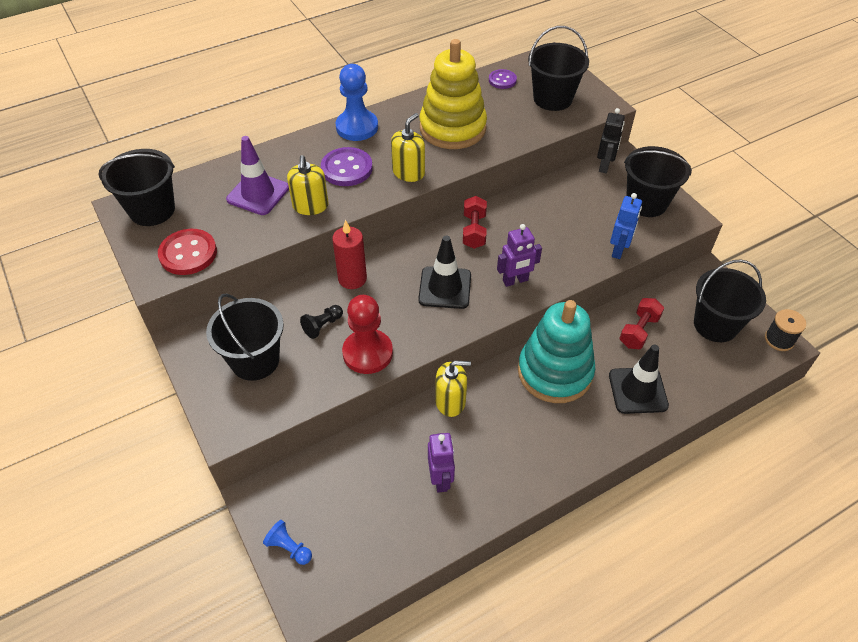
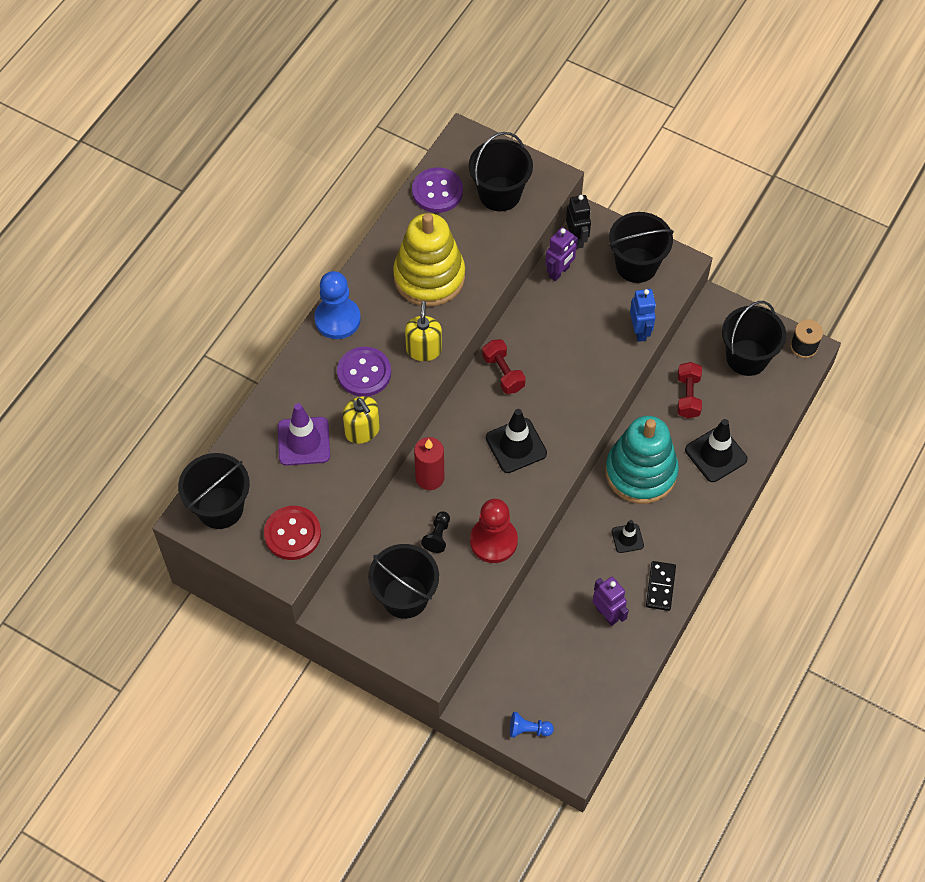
camera: 30 degrees left, 10 degrees up
yellow soap dispenser [435,361,471,417] -> none
purple button [489,69,517,89] -> purple button [412,167,463,213], size x1.64
purple robot [497,224,542,287] -> purple robot moved to [545,227,578,281]
none -> black traffic cone [612,520,644,553]
none -> black domino [646,561,676,611]

